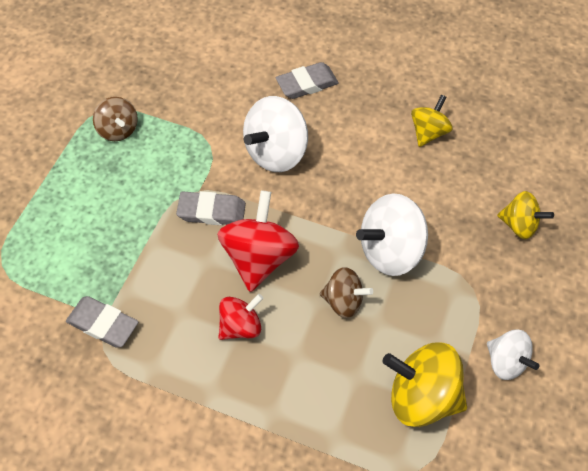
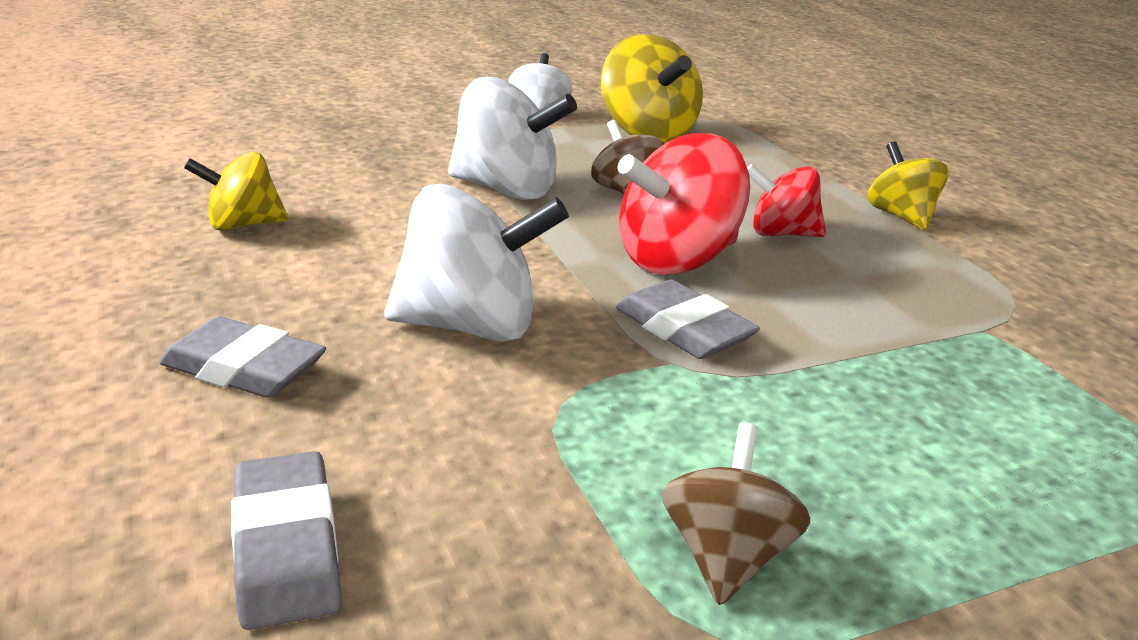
camera: 135 degrees left, 30 degrees down
grey eraser [66,296,138,348] -> grey eraser moved to [231,451,342,630]
yellow spinning top [497,191,554,239] -> yellow spinning top moved to [867,142,948,230]

